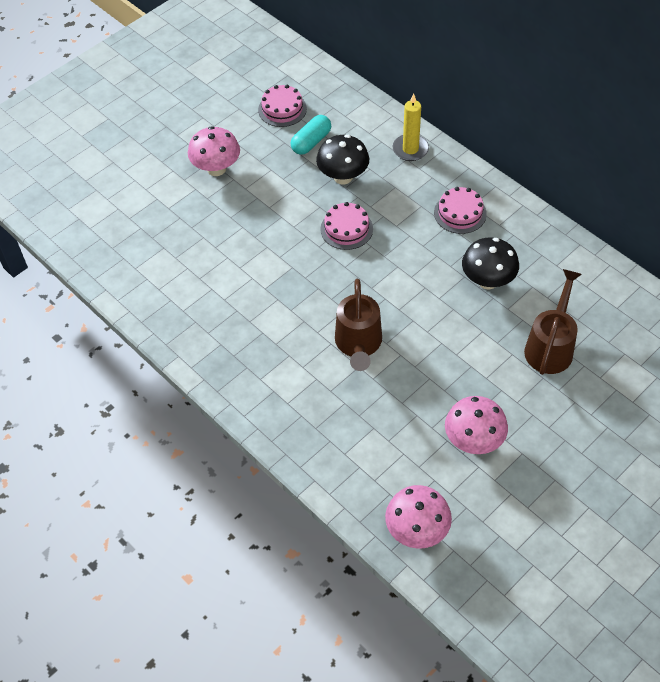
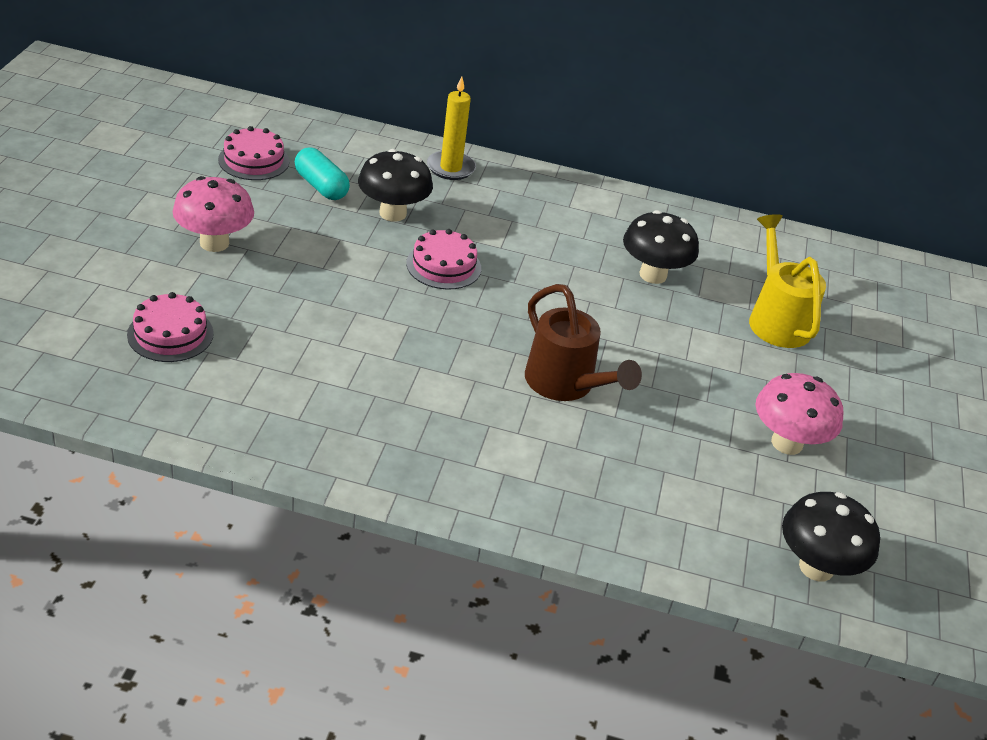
camera: 40 degrees left, 15 degrees down
turquoise capsule [291,115,331,155] -> turquoise capsule turned 45 degrees counterclockwise [295,148,350,200]
pink mushroom [385,485,452,549] -> black mushroom [782,492,880,581]
pink cake [434,187,487,234] -> pink cake moved to [127,292,214,362]
brown watering can [524,269,582,375] -> yellow watering can [749,214,826,348]

